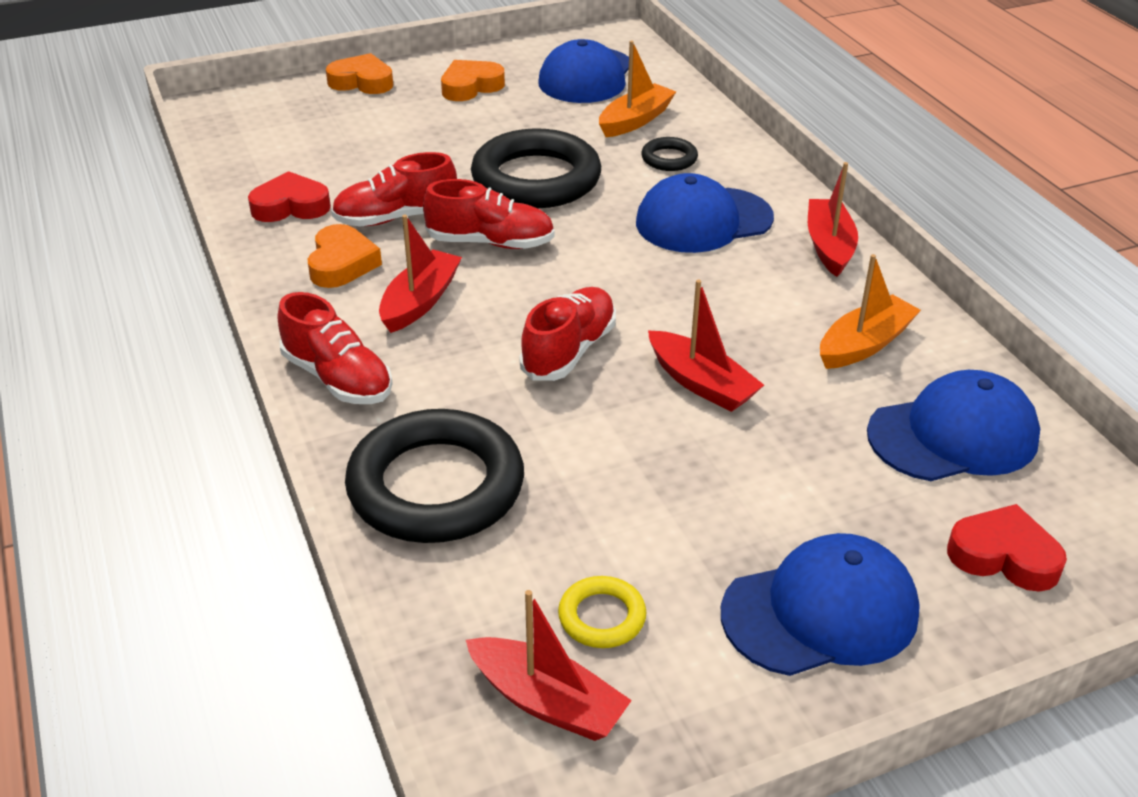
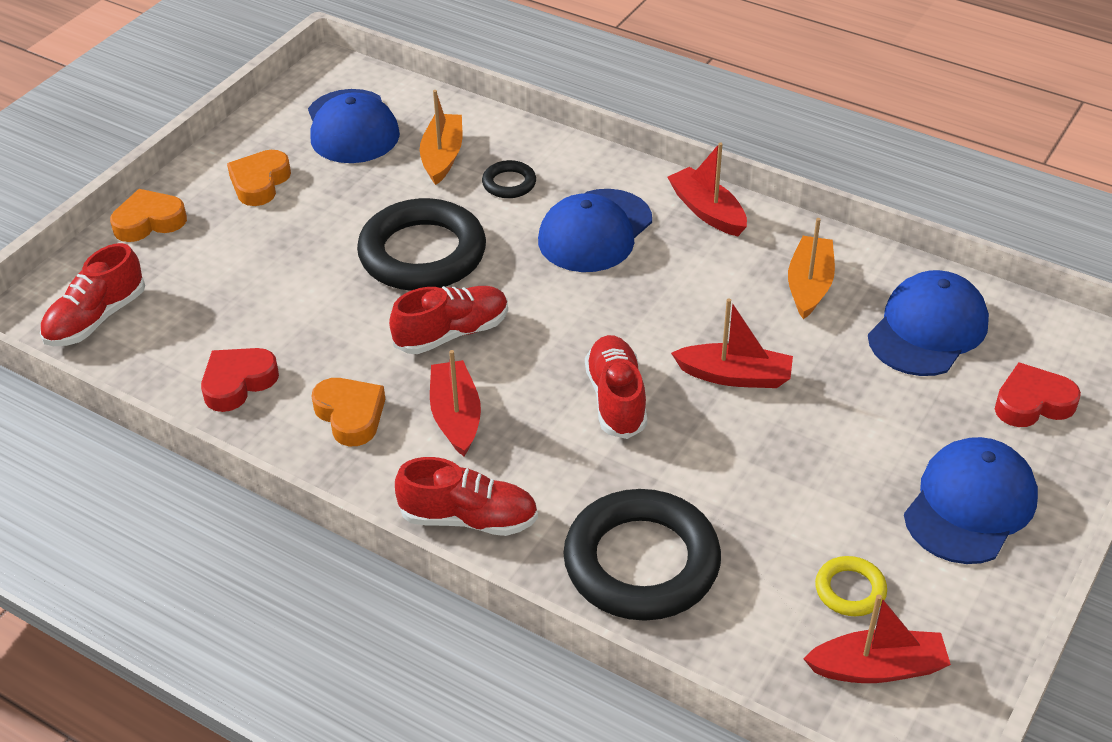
camera: 35 degrees left, 5 degrees up
red shoe [331,152,457,227] -> red shoe moved to [40,243,145,346]

